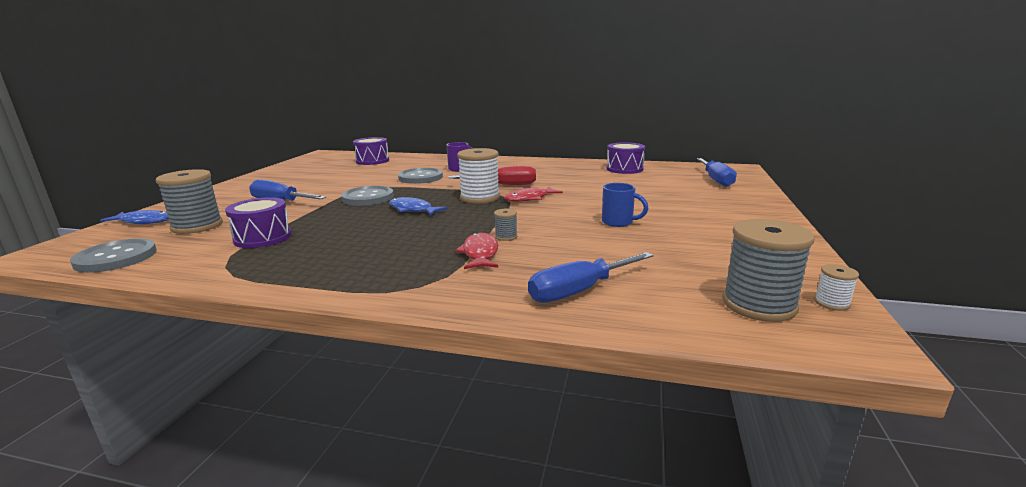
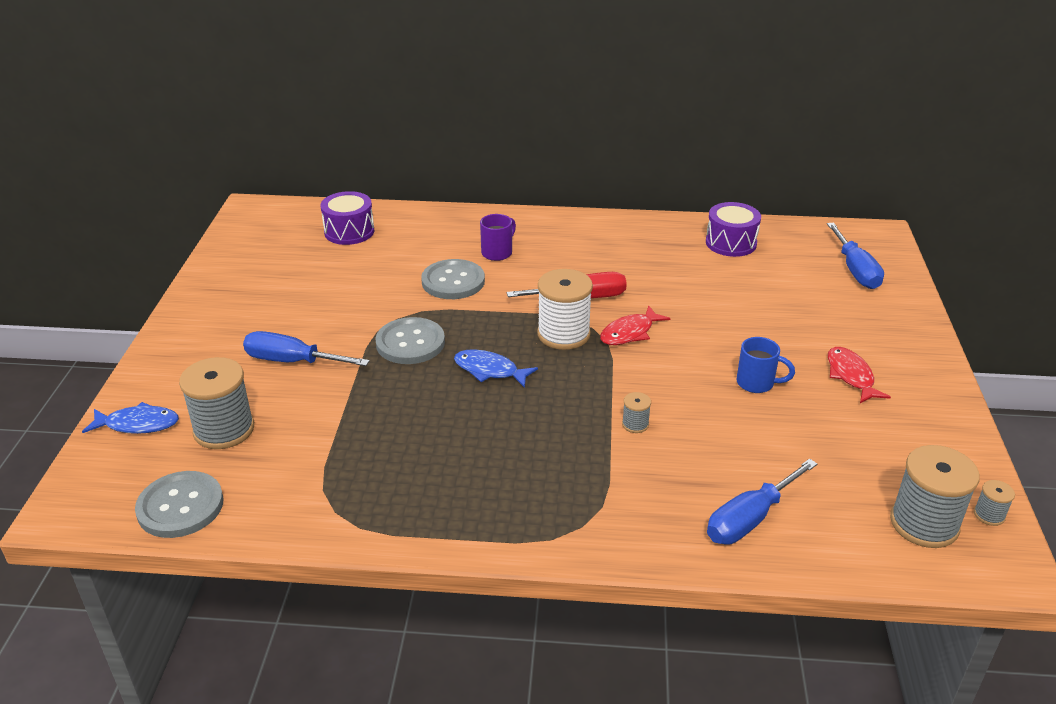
camera: 10 degrees left, 15 degrees up
purple drum [225,197,292,248] -> none
red fish [455,232,498,269] -> red fish moved to [828,347,891,403]
white spool [814,264,859,311] -> grey spool [974,480,1015,526]

